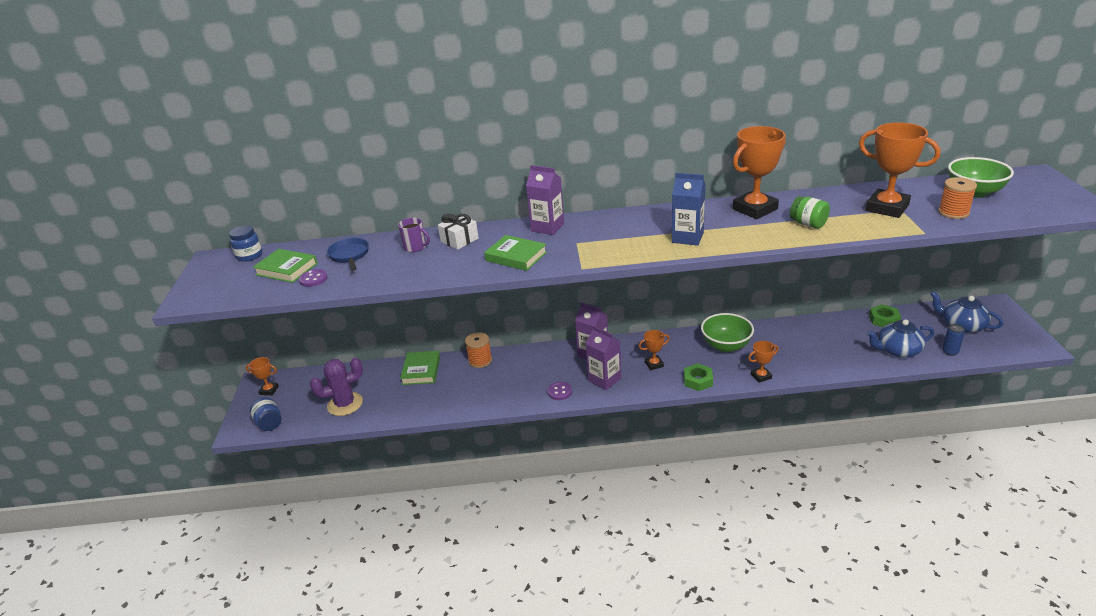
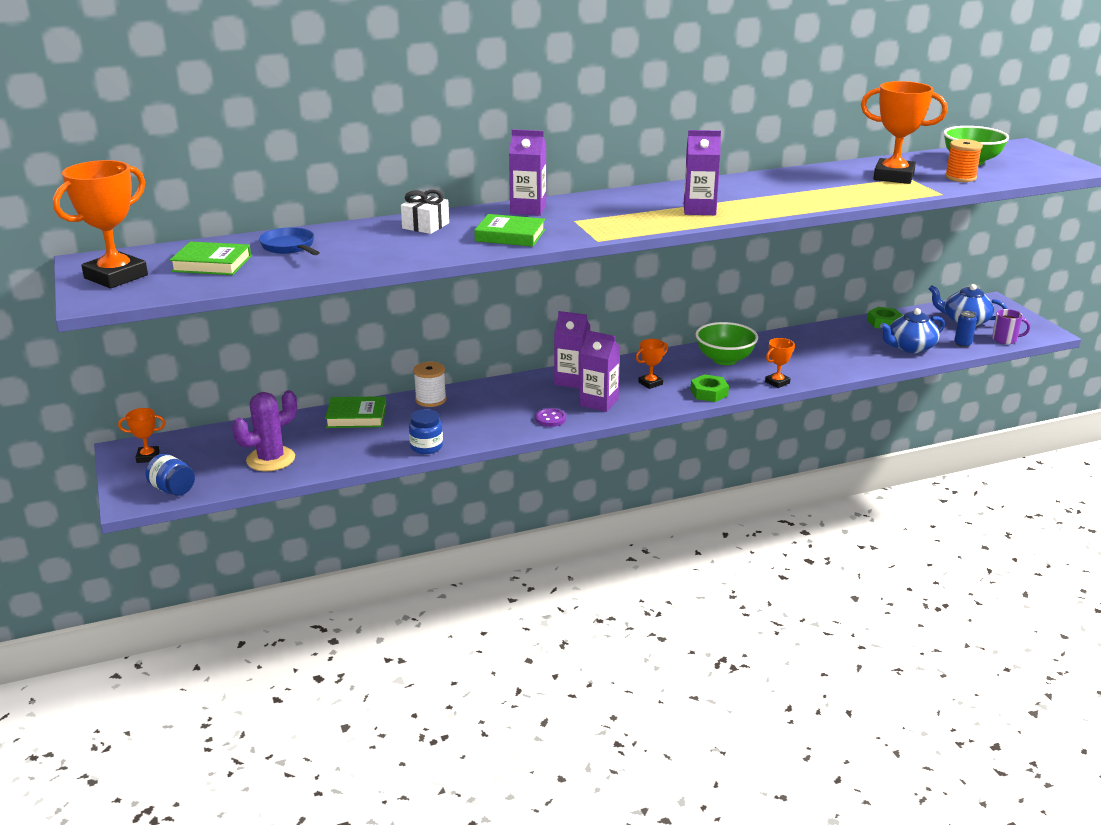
camera: 20 degrees left, 5 degrees down
blue jar [229,225,262,262] -> blue jar moved to [409,409,443,454]
purple button [299,269,328,287] -> none
purple mug [398,218,430,252] -> purple mug moved to [992,309,1030,344]
green book [400,351,440,385] -> green book turned 75 degrees counterclockwise [325,396,386,428]
orange spool [465,332,492,368] -> white spool [413,362,447,407]
blue carton [672,173,706,246] -> purple carton [684,130,721,215]
orange trophy [733,126,786,219] -> orange trophy moved to [53,160,148,288]
green jar [790,196,830,229] -> none

